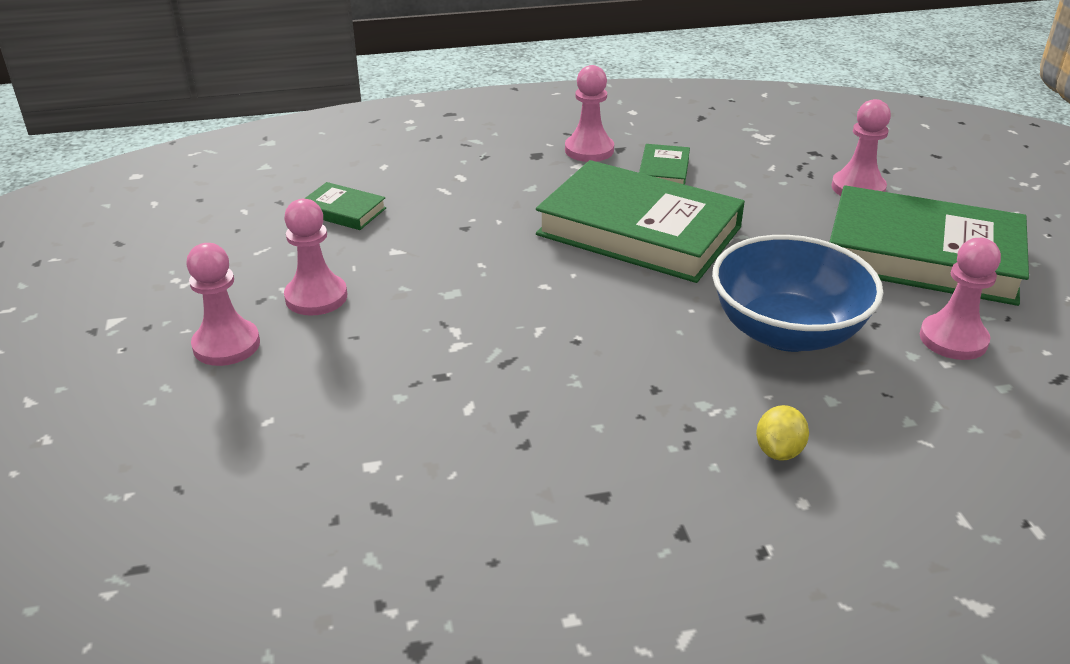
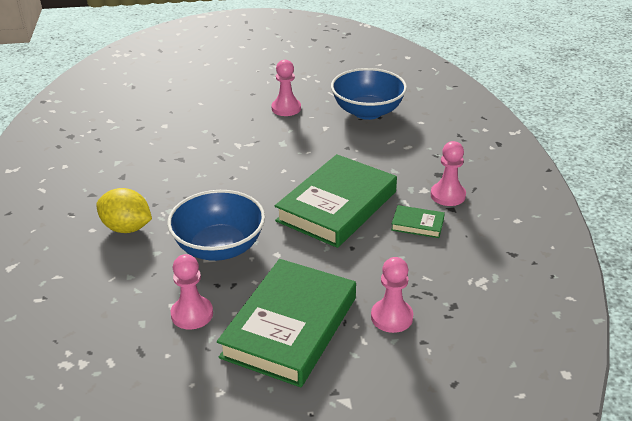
camera: 95 degrees right, 0 degrees up
pink pawn [186,243,260,366] -> none
green book [304,182,386,230] -> blue bowl [331,68,407,120]
yellow lemon [756,405,809,461] -> yellow lemon [96,188,152,233], size x1.78

